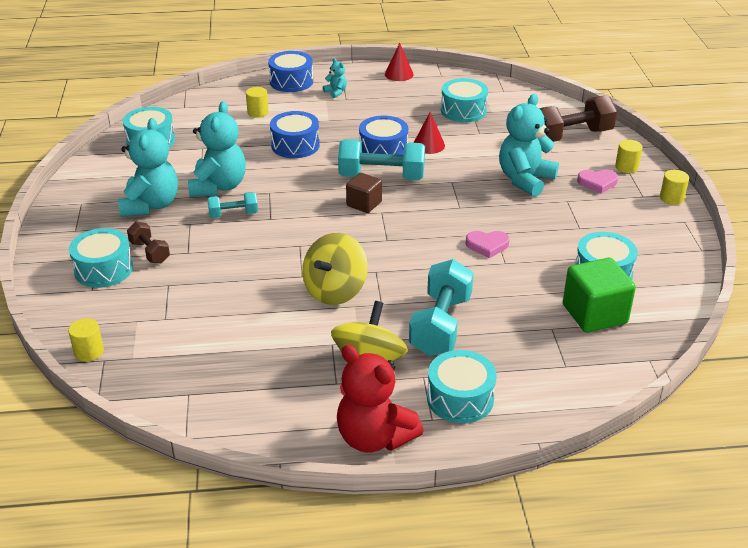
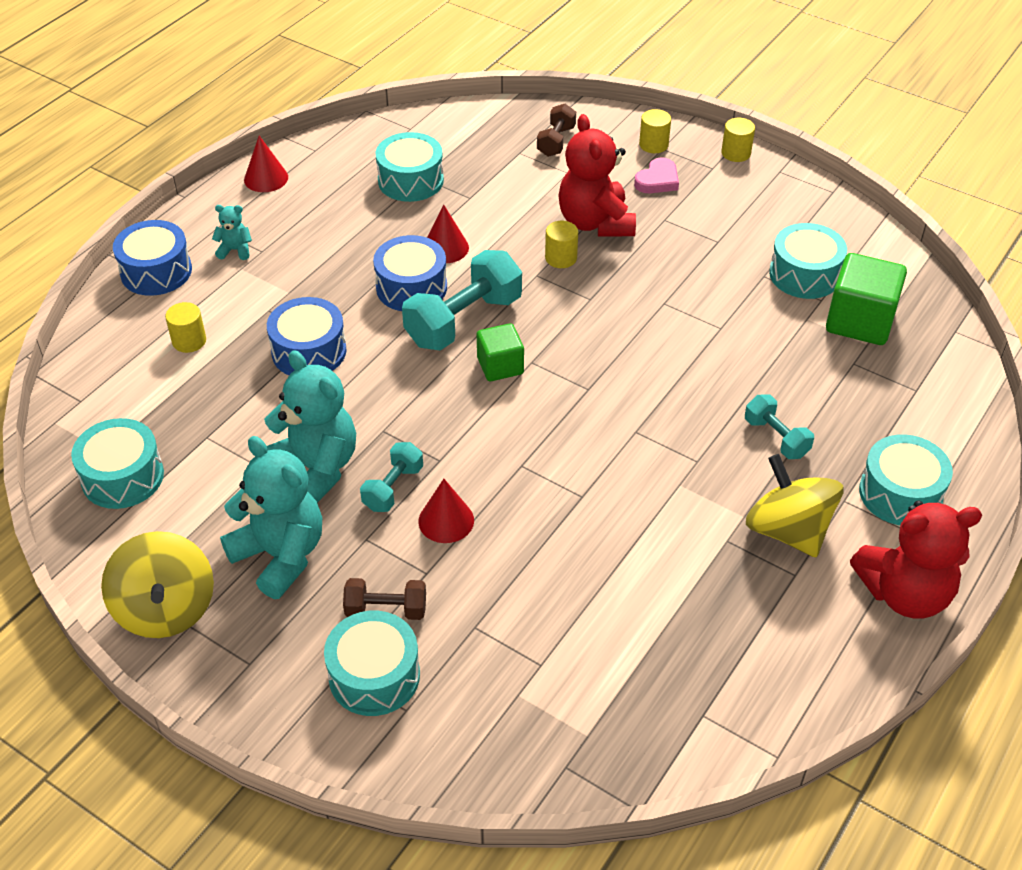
camera: 50 degrees left, 10 degrees up
yellow cylinder [68,318,104,361] -> yellow cylinder moved to [545,221,578,268]
yellow spinning top [302,233,368,305] -> yellow spinning top moved to [101,531,214,638]
brown cube [346,173,382,213] -> green cube [477,323,524,381]
turquoise dumbbell [409,259,474,356] -> turquoise dumbbell [745,395,814,459], size x0.55
pink heart [466,231,510,258] -> none
turquoise teddy bear [499,94,559,197] -> red teddy bear [558,114,636,236]
brown dumbbell [539,95,617,142] -> brown dumbbell [537,104,576,157], size x0.55
none -> red cone [418,479,474,543]

